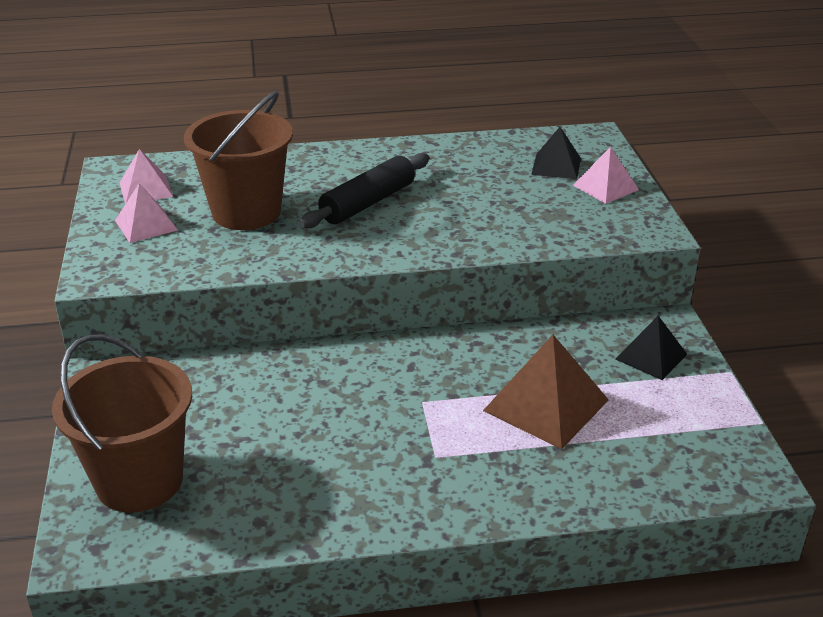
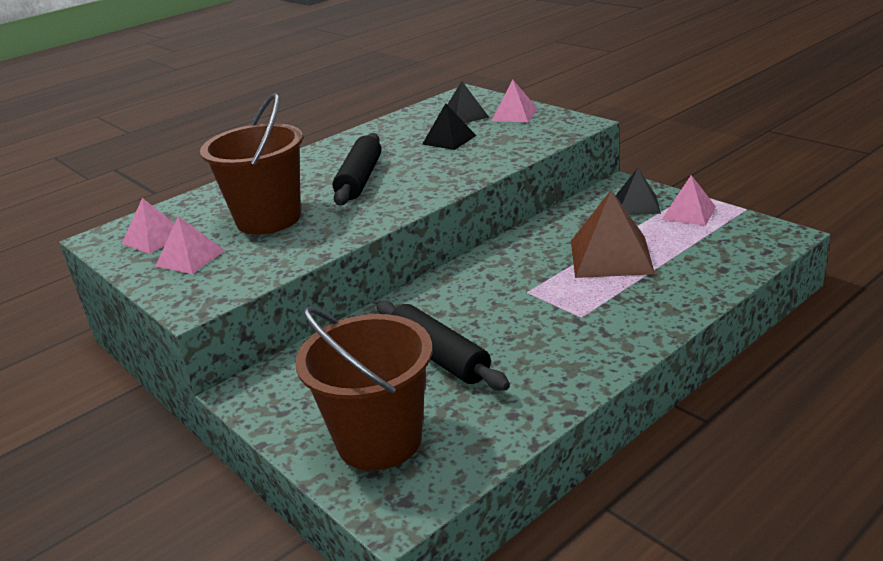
camera: 30 degrees left, 5 degrees down
none -> black rolling pin [376,301,510,391]
none -> black pyramid [422,103,476,150]
none -> pink pyramid [662,175,716,226]

